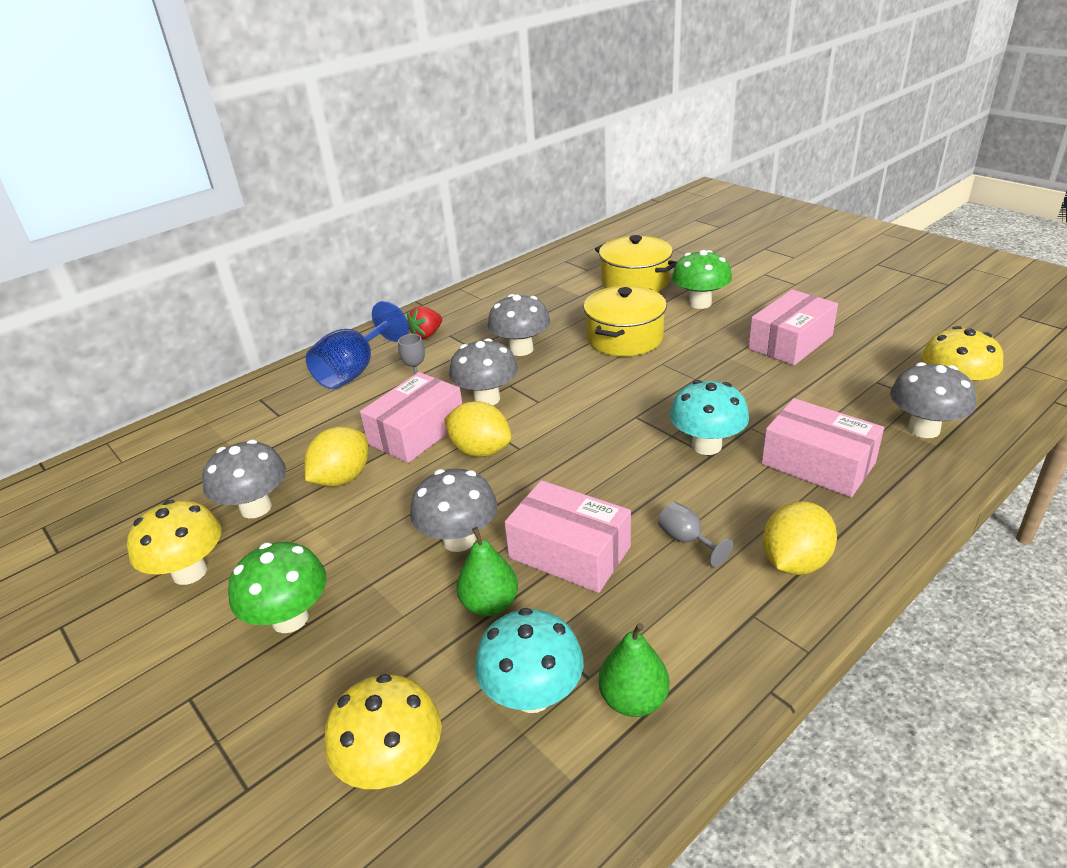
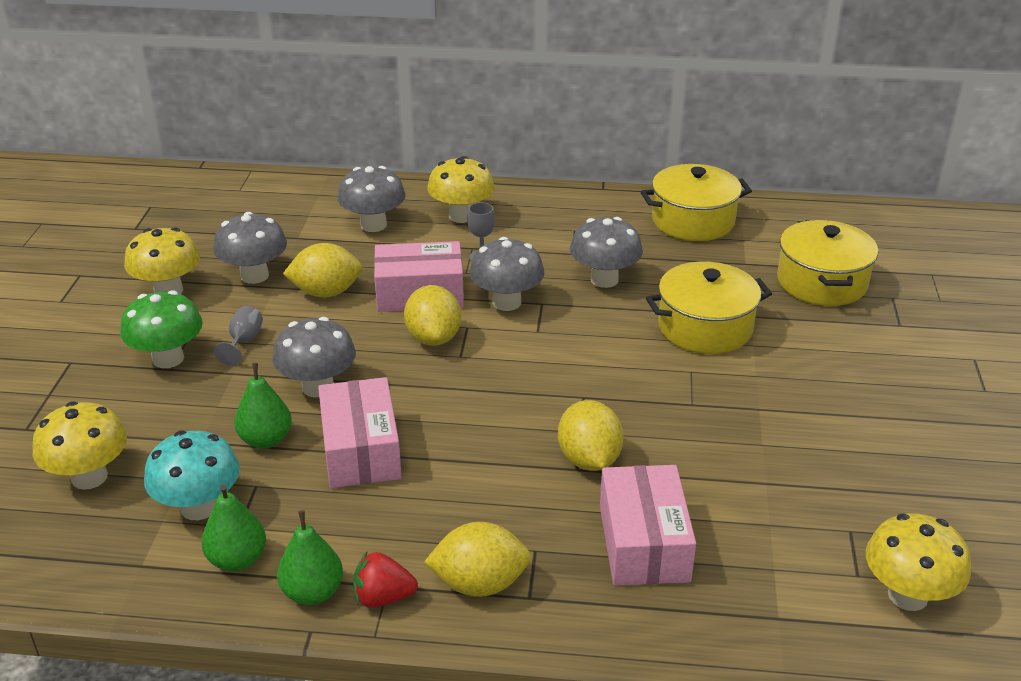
camera: 45 degrees right, 0 degrees up
blue goblet [306,301,409,389] -> yellow mushroom [427,156,495,223]
red strawberry [407,306,442,339] -> red strawberry moved to [353,552,418,608]
grey goblet [658,502,733,567] -> grey goblet moved to [214,306,263,366]
turquoise mushroom [670,380,749,455] -> yellow lemon [558,400,624,471]
green mushroom [672,250,732,309] -> none
pink box [748,290,838,365] -> none
grey mushroom [890,362,976,438] -> grey mushroom moved to [337,166,406,232]
none -> green pear [277,510,343,605]
none -> yellow pot [641,164,752,241]

